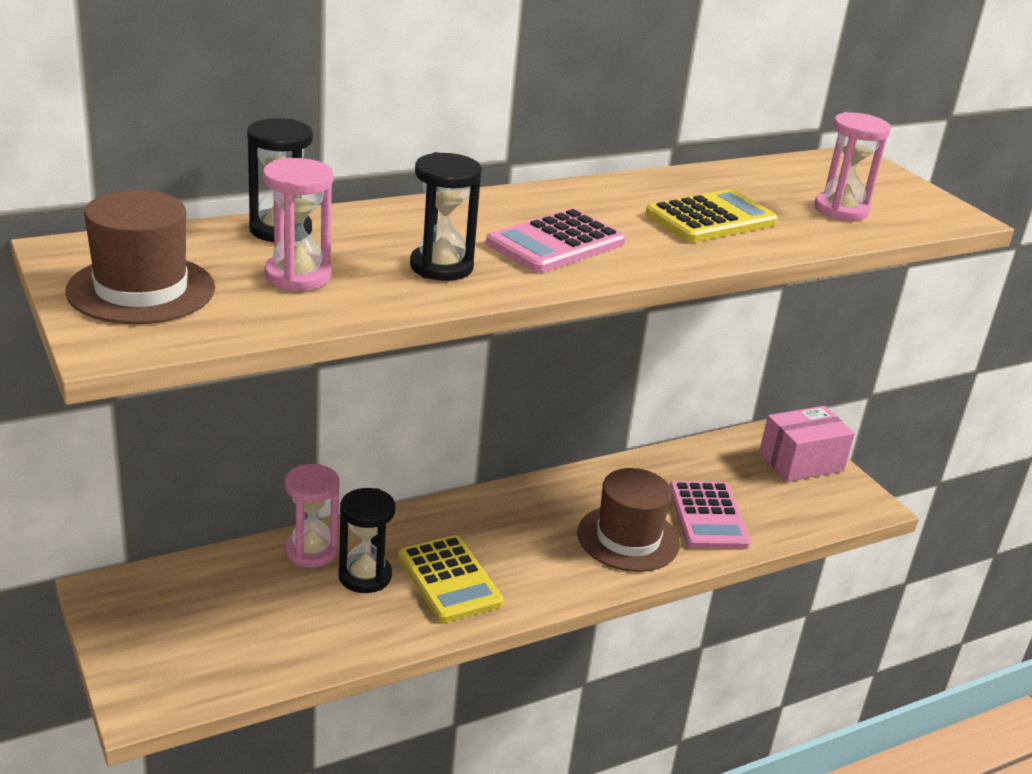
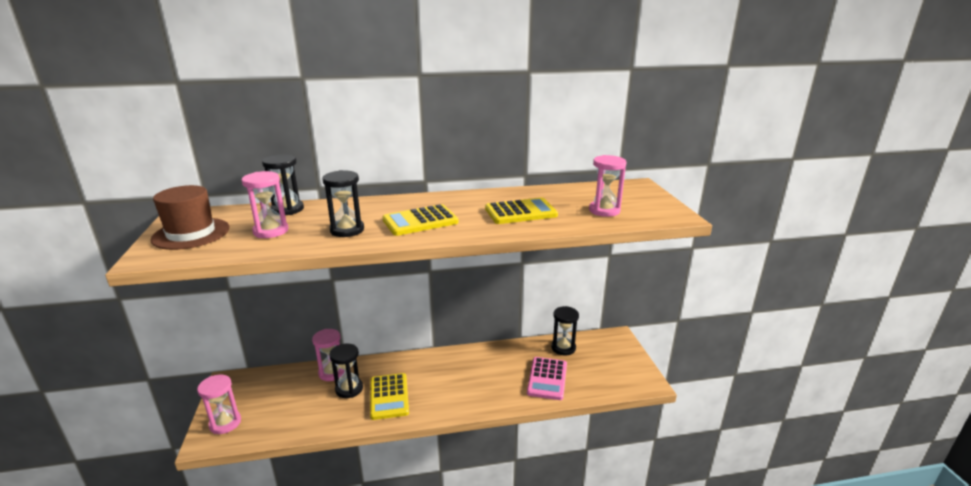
camera: 20 degrees right, 5 degrees down
pink calculator [486,209,626,273] -> yellow calculator [382,204,459,236]
brown hat [577,468,680,572] -> none
pink box [759,406,855,482] -> none
none -> pink hourglass [197,375,241,434]
none -> black hourglass [551,306,579,355]

